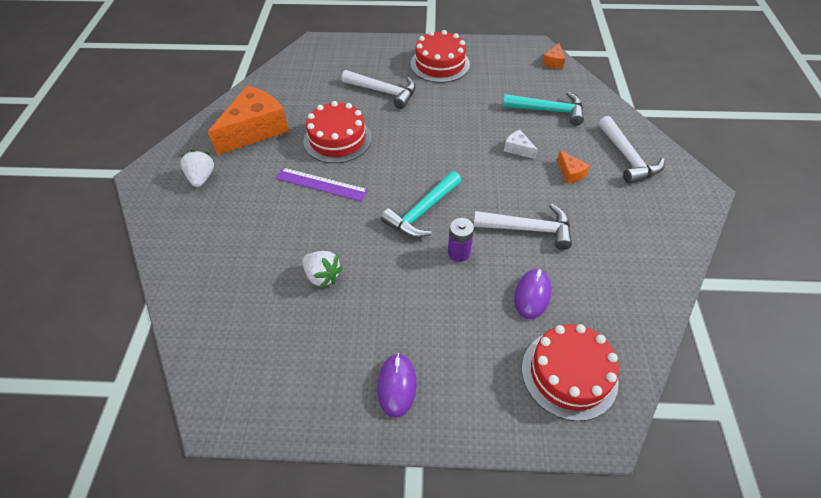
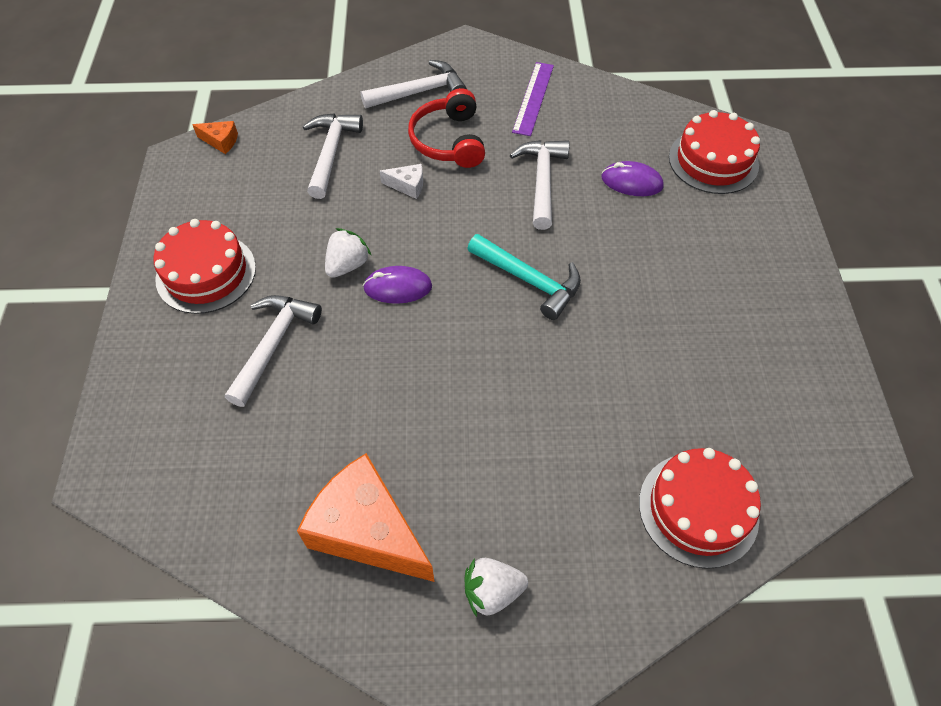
camera: 95 degrees left, 5 degrees up
purple ruler [276,168,368,201] -> purple ruler moved to [512,62,554,136]
white strawberry [302,251,343,289] -> white strawberry moved to [325,228,372,278]
red cake [304,101,372,163] -> red cake moved to [639,448,761,569]
purple mouse [377,353,417,418] -> purple mouse moved to [363,266,432,304]
purple battery [448,218,474,262] -> none
turquoise hammer [503,91,584,126] -> white hammer [303,113,363,199]
white cheese [504,130,538,159] -> white cheese turned 120 degrees counterclockwise [380,164,423,199]
orange cheese [557,151,590,184] -> red headphones [408,88,485,168]

